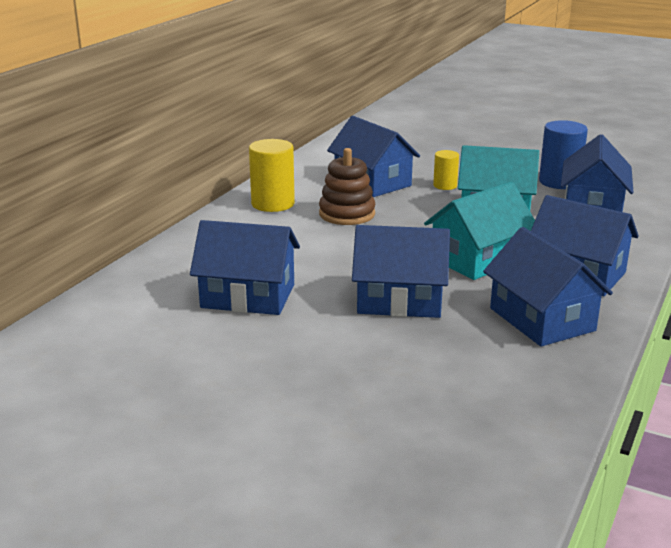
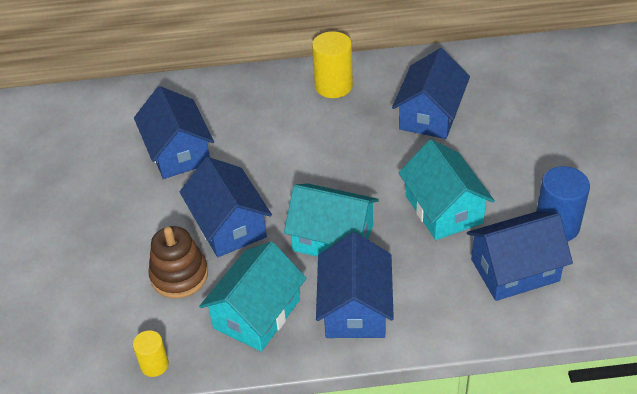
camera: 60 degrees right, 20 degrees up
brown stacking toy [319,148,375,225] -> brown stacking toy moved to [148,226,208,298]
yellow cylinder [433,150,459,190] -> yellow cylinder moved to [133,330,169,377]
blue house [483,227,613,347] -> turquoise house [199,241,306,352]

